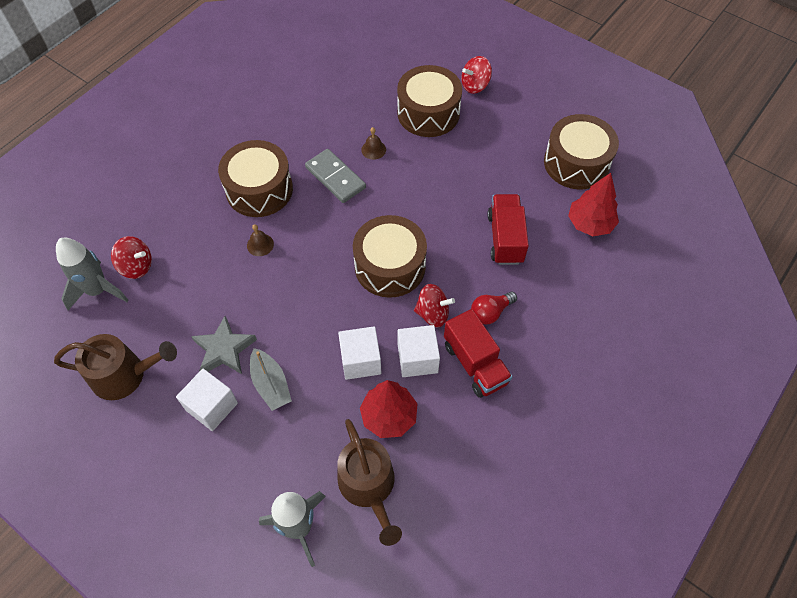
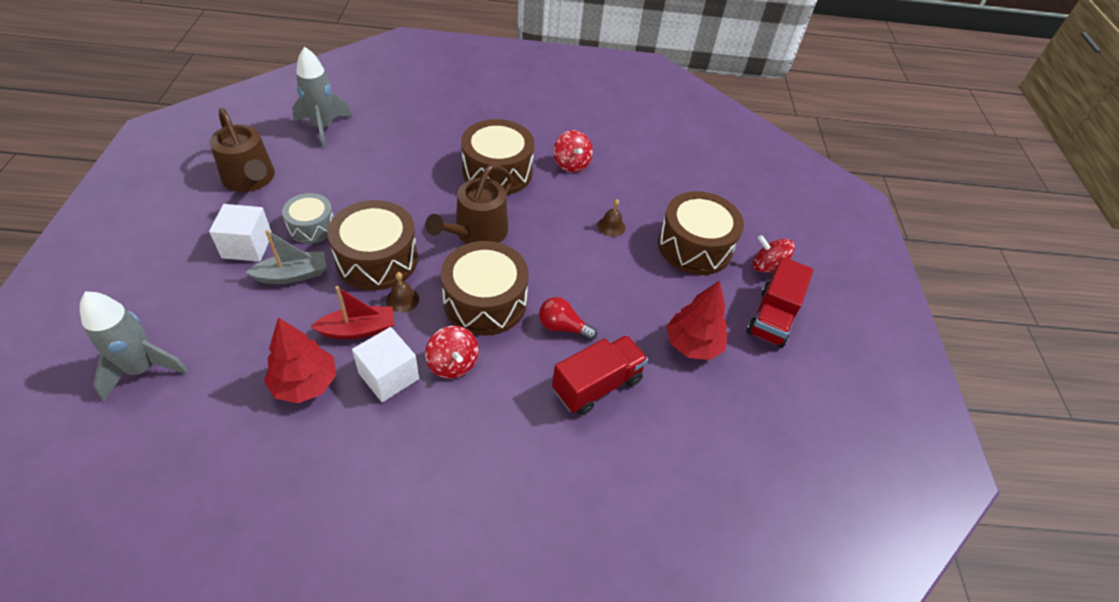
camera: 50 degrees right, 10 degrees down
red spinning top [111,236,152,279] -> red spinning top moved to [554,130,593,173]
grey star [191,316,257,374] -> grey drum [282,193,334,244]
brown bell [247,224,274,256] -> brown bell moved to [386,272,419,313]
grey boat [250,348,292,411] -> grey boat turned 135 degrees counterclockwise [245,230,326,284]
grey domino [305,149,366,203] -> none
brown watering can [337,419,402,546] -> brown watering can moved to [425,164,513,244]
white cube [338,326,381,380] -> red boat [311,286,394,339]
red truck [444,309,512,398] -> red truck moved to [747,257,814,348]
red light bulb [471,292,517,325] -> red light bulb moved to [539,297,597,340]
brown drum [544,114,619,189] -> brown drum moved to [328,200,418,290]
red tree [568,173,619,236] -> red tree moved to [666,280,727,360]

